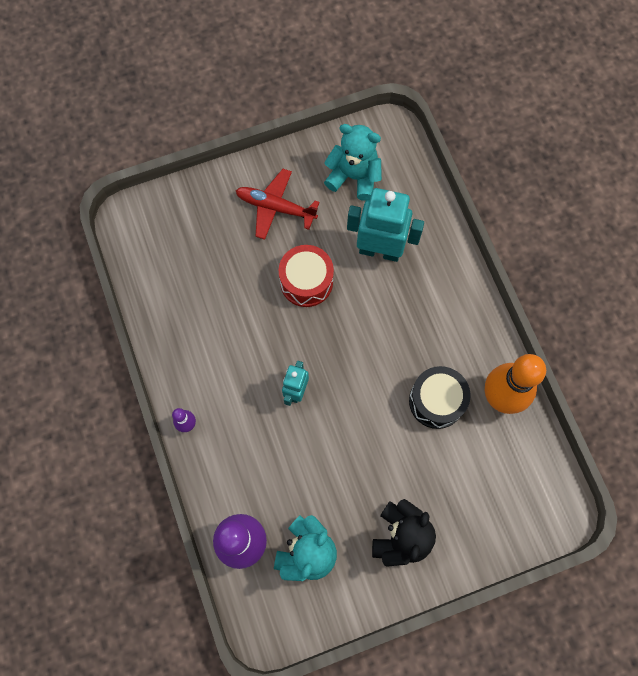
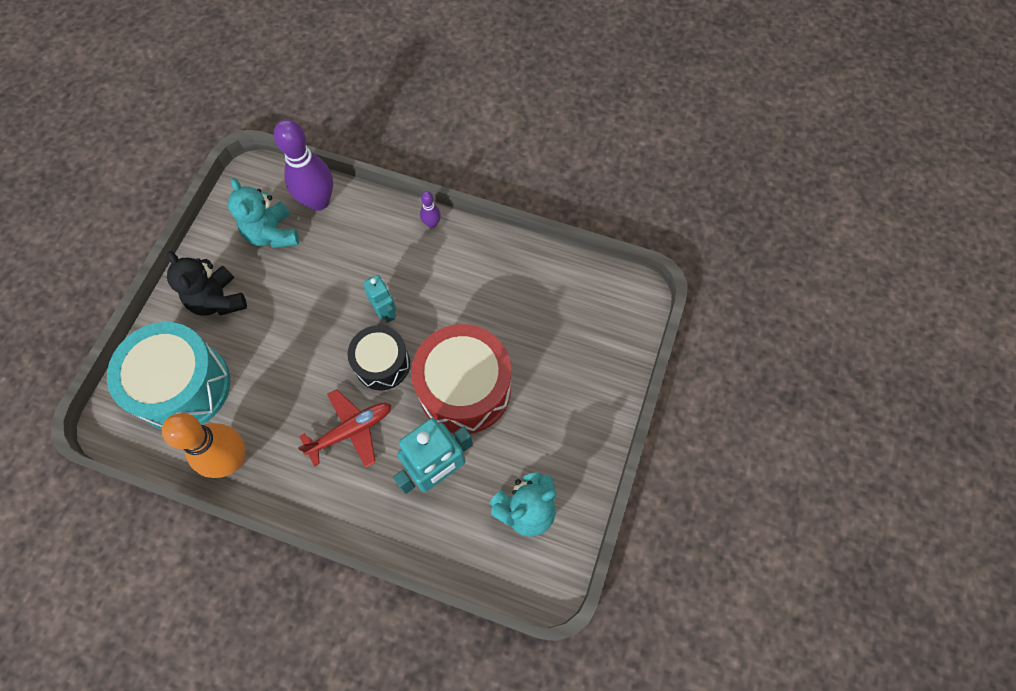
camera: 130 degrees right, 5 degrees down
red plane [236,169,320,240] -> red plane moved to [298,389,391,468]
red drum [279,245,334,307] -> red drum [411,324,511,434], size x1.65
black drum [409,366,471,429] -> black drum moved to [348,325,410,390]
none -> turquoise drum [107,322,230,430]

